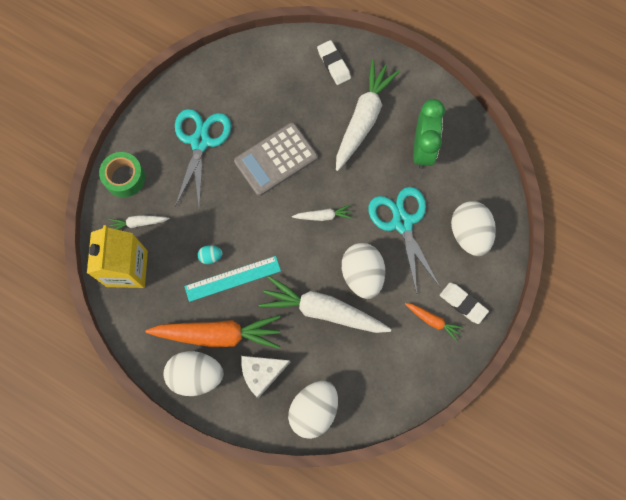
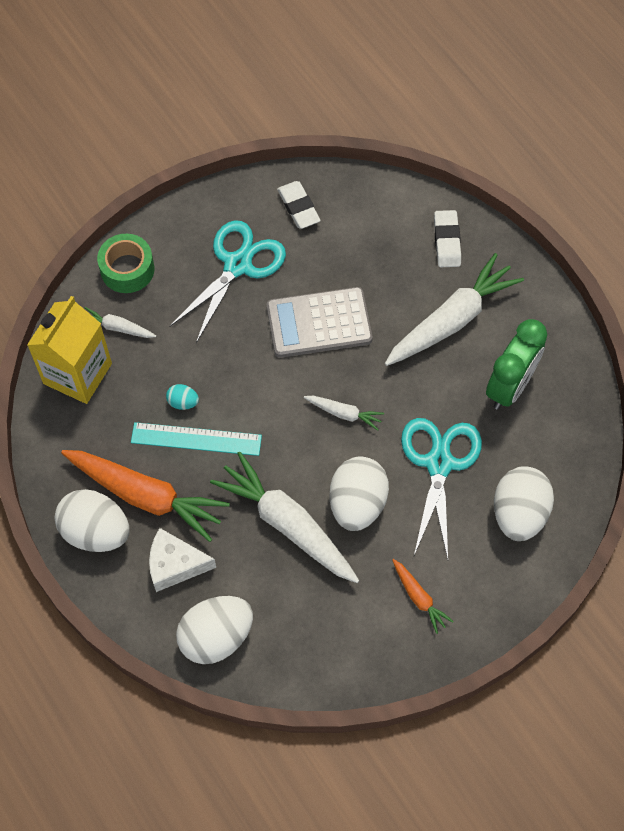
camera: 25 degrees right, 10 degrees down
white eraser [440,283,489,324] -> white eraser moved to [277,181,321,229]

